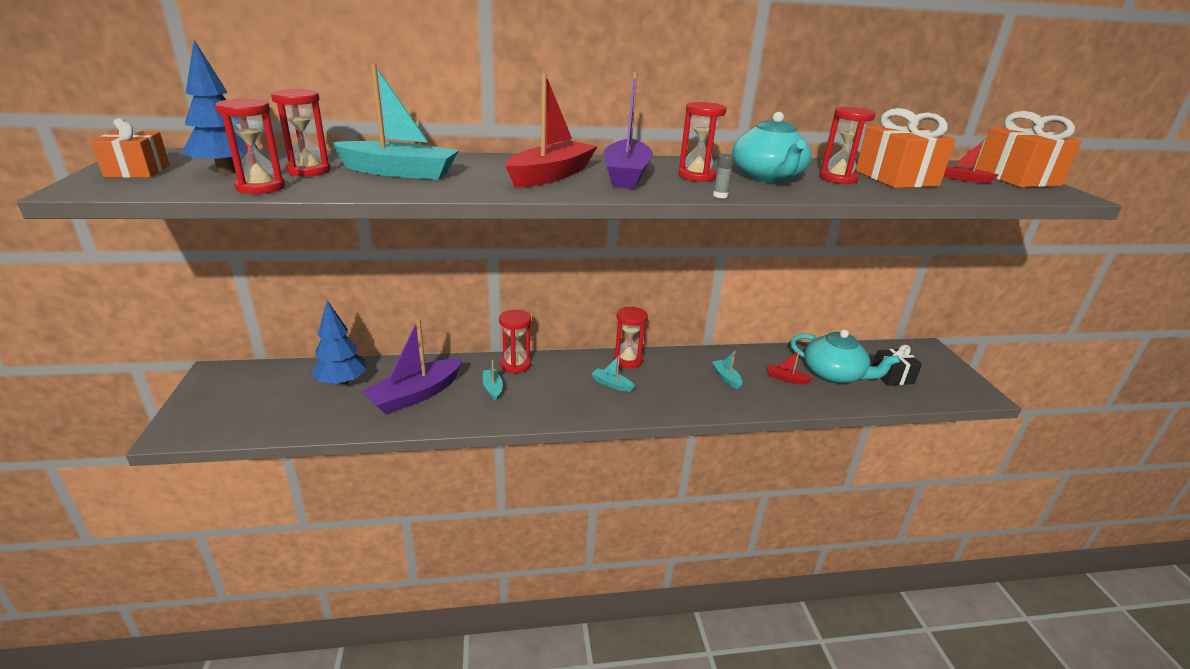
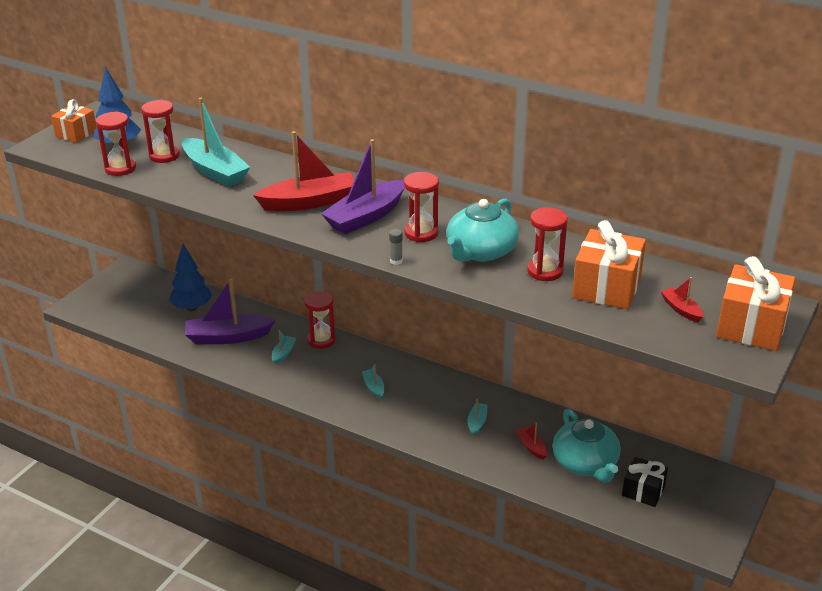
camera: 40 degrees right, 5 degrees up
red hourglass [613,306,648,368] -> none

